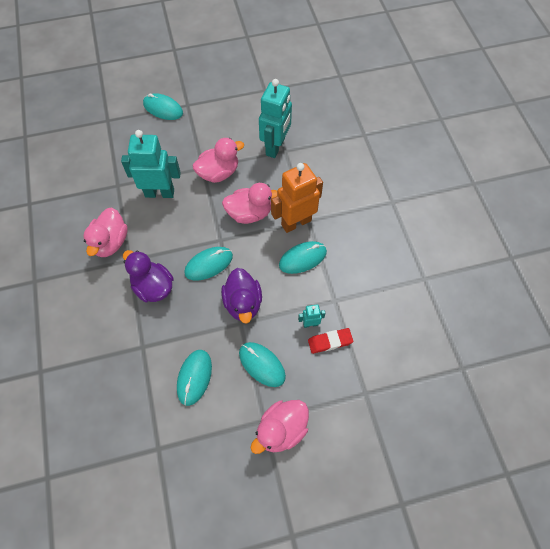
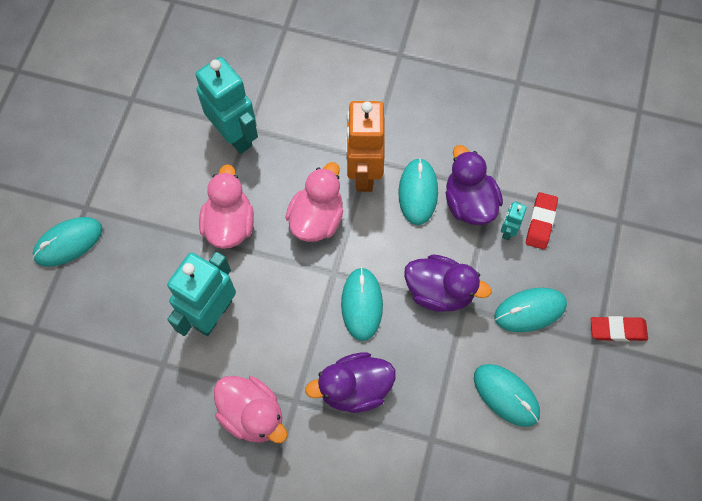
camera: 60 degrees left, 5 degrees up
pink duck [251,400,309,454] -> red eraser [590,316,648,341]
none -> purple duck [446,145,503,225]

